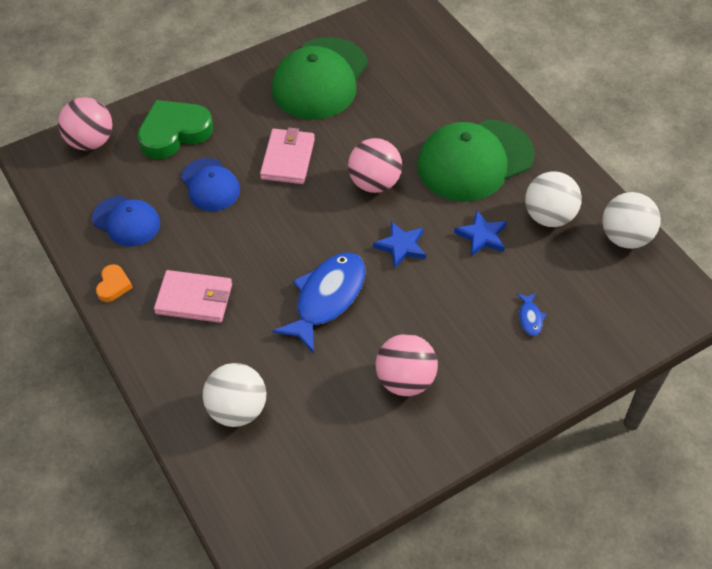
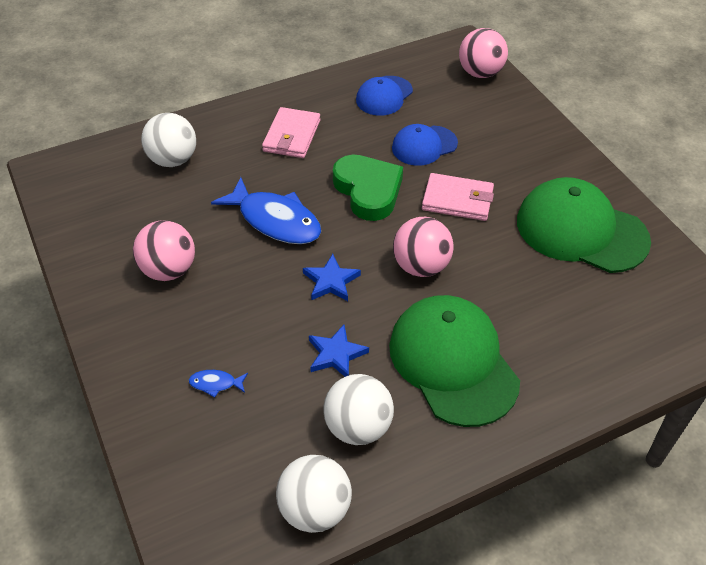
camera: 95 degrees right, 5 degrees down
orange heart [96,264,133,302] -> none
green heart [137,100,213,159] -> green heart moved to [333,155,403,221]

